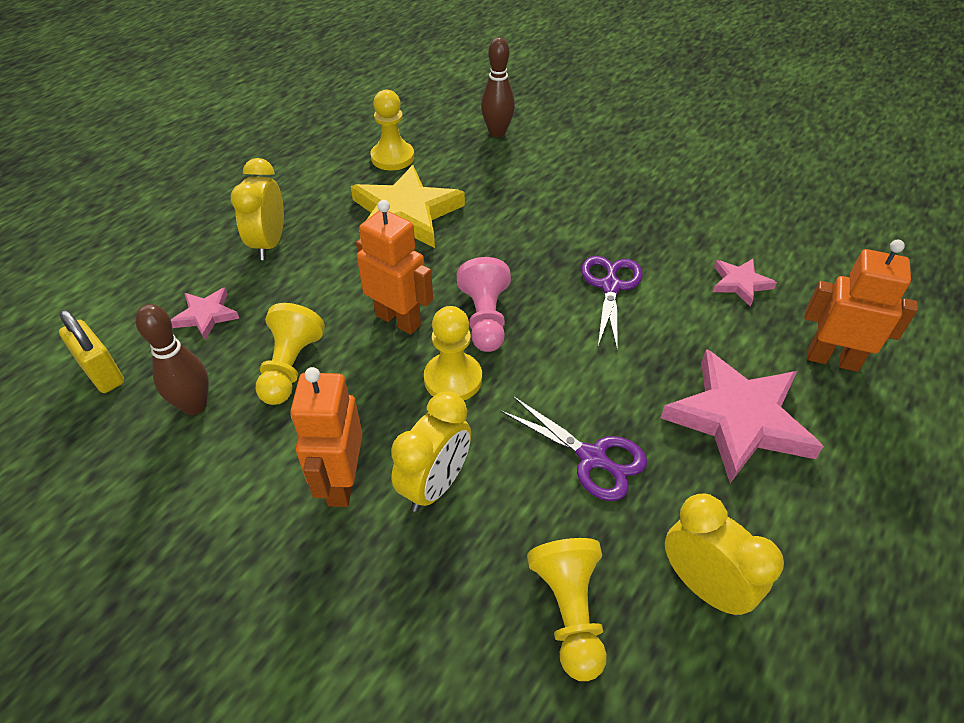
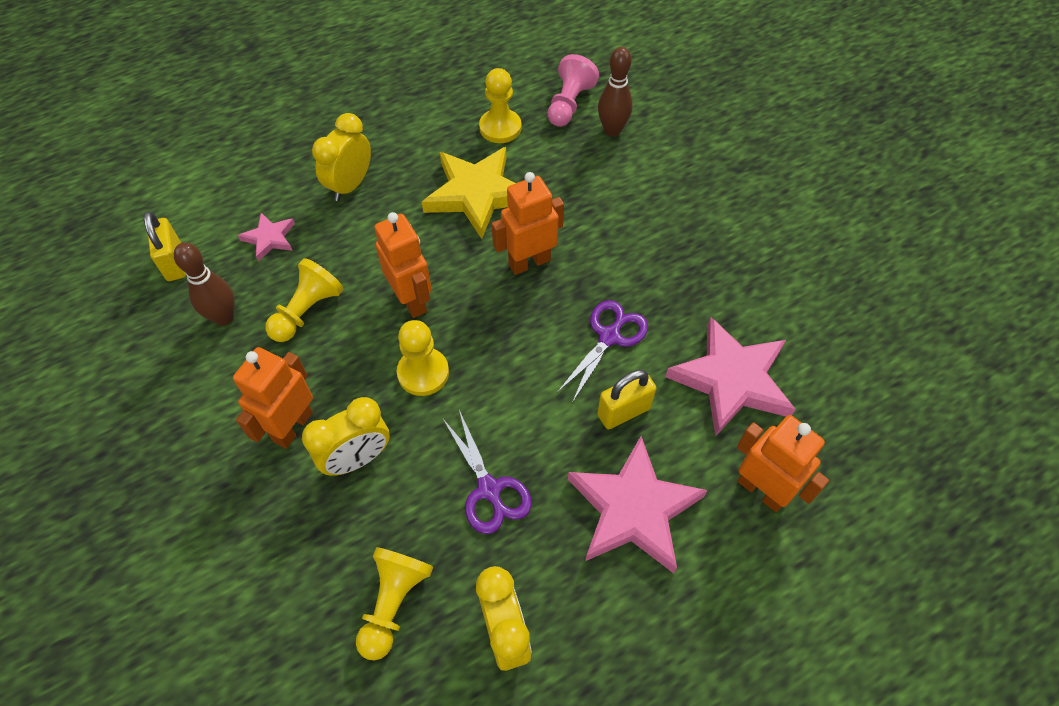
camera: 25 degrees right, 10 degrees up
pink pawn [457,257,511,352] -> pink pawn moved to [547,54,599,127]
pink star [713,259,777,307] -> pink star [665,317,796,437], size x2.03
none -> orange robot [492,172,564,275]
none -> yellow padlock [597,370,657,429]

